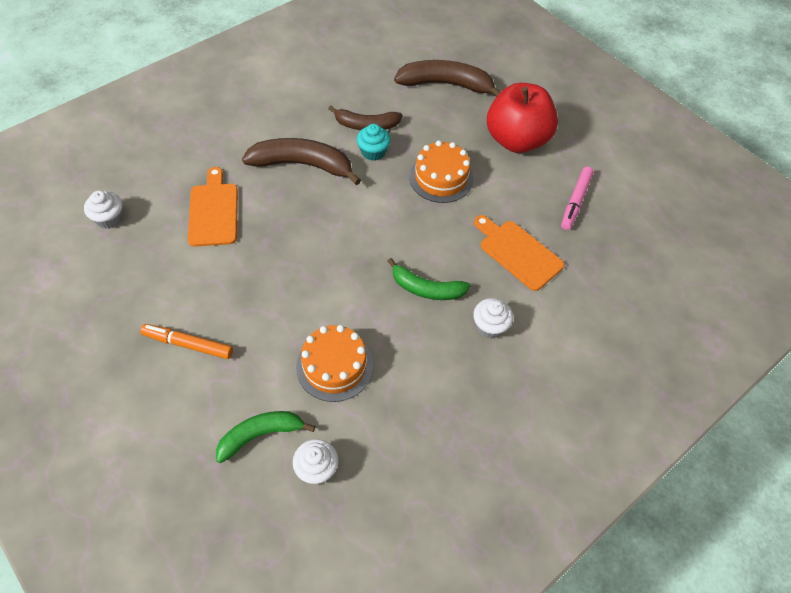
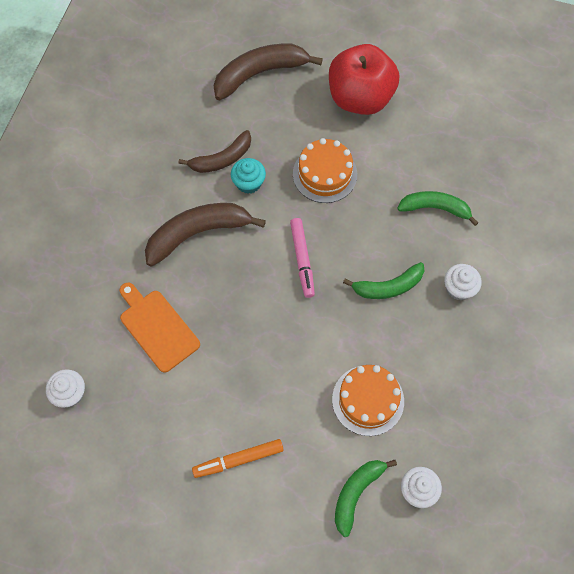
camera: 30 degrees left, 10 degrees up
orange cutting board [474,215,564,291] -> green banana [397,191,478,226]
pink marker [561,167,594,230] -> pink marker moved to [290,218,315,298]

